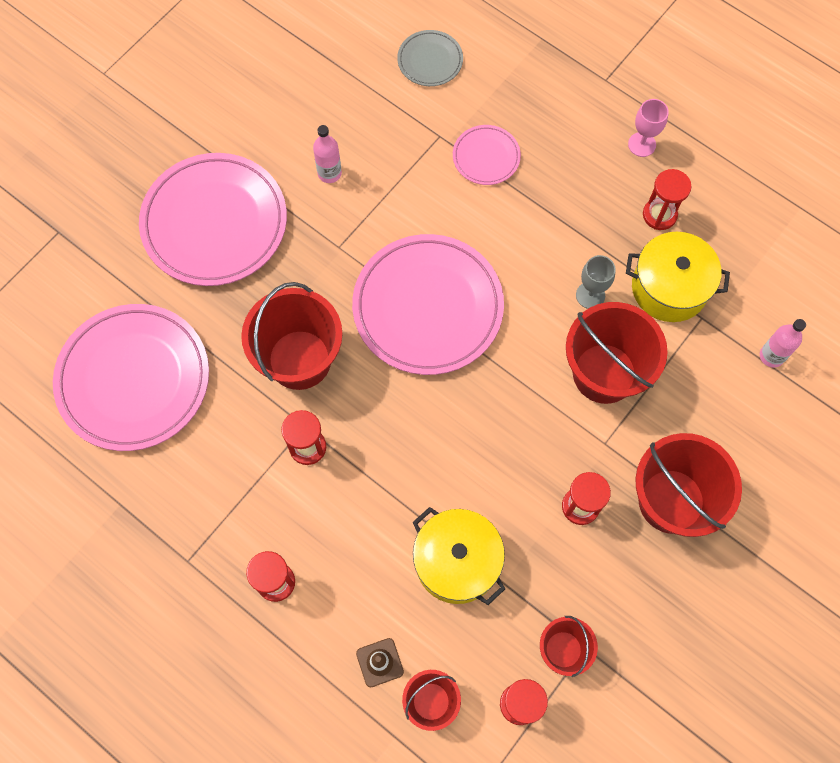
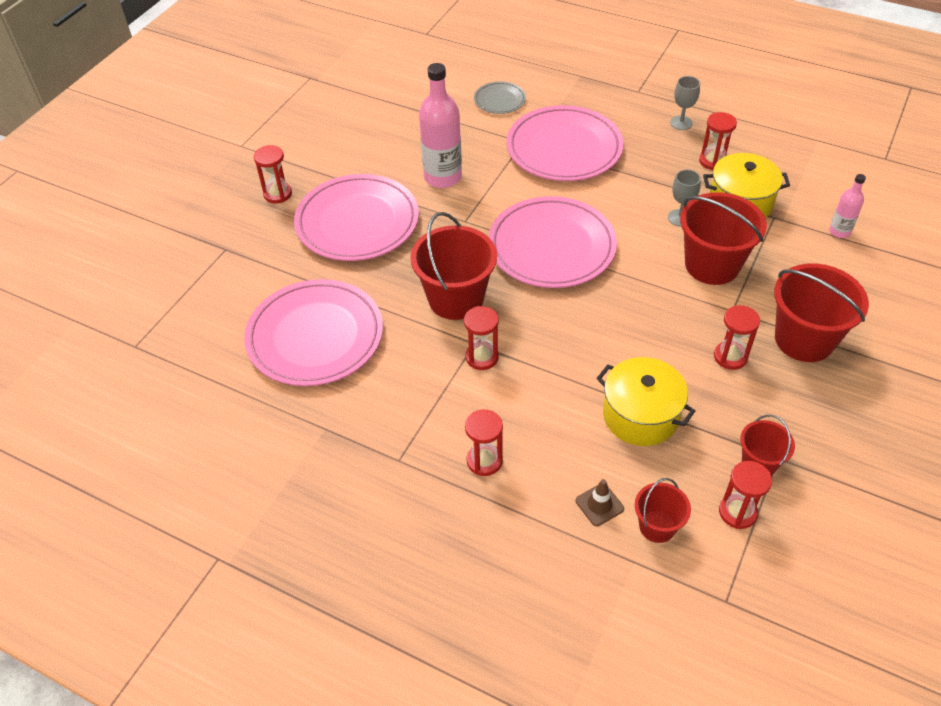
camera: 10 degrees left, 20 degrees down
pink bottle [313,125,342,183] -> pink bottle [419,63,462,188], size x1.91
pink plate [453,125,521,185] -> pink plate [506,105,623,181], size x2.11
pink goblet [628,99,669,157] -> grey goblet [670,76,700,130]
none -> red hourglass [254,145,292,203]

